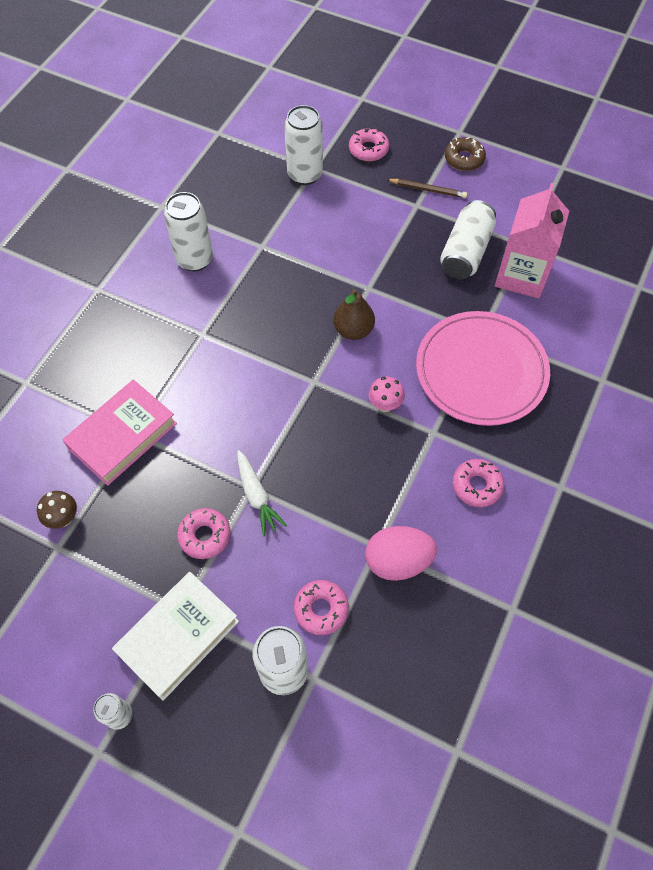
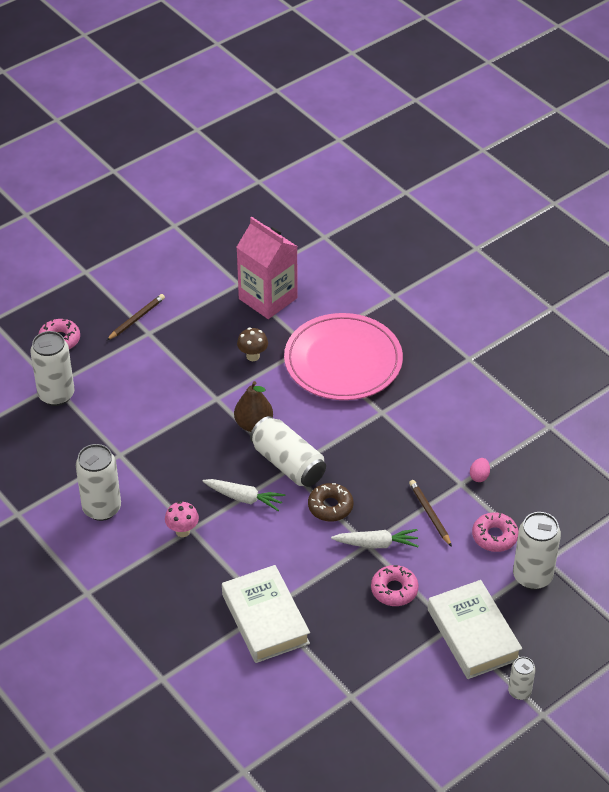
camera: 65 degrees left, 15 degrees down
brown mushroom [37,491,77,529] -> brown mushroom moved to [237,328,268,361]
pink book [63,380,177,486] -> white book [222,565,310,663]
pink egg [365,526,437,581] -> pink egg [470,458,490,482], size x0.45
pink mushroom [369,377,405,412] -> pink mushroom moved to [165,501,199,537]
white can [440,200,496,279] -> white can moved to [250,416,326,487]
brown donut [445,137,486,171] -> brown donut moved to [308,483,353,522]
pink donut [453,459,504,507] -> none
none -> white carrot [203,479,285,511]
none -> brown pencil [409,480,452,547]

